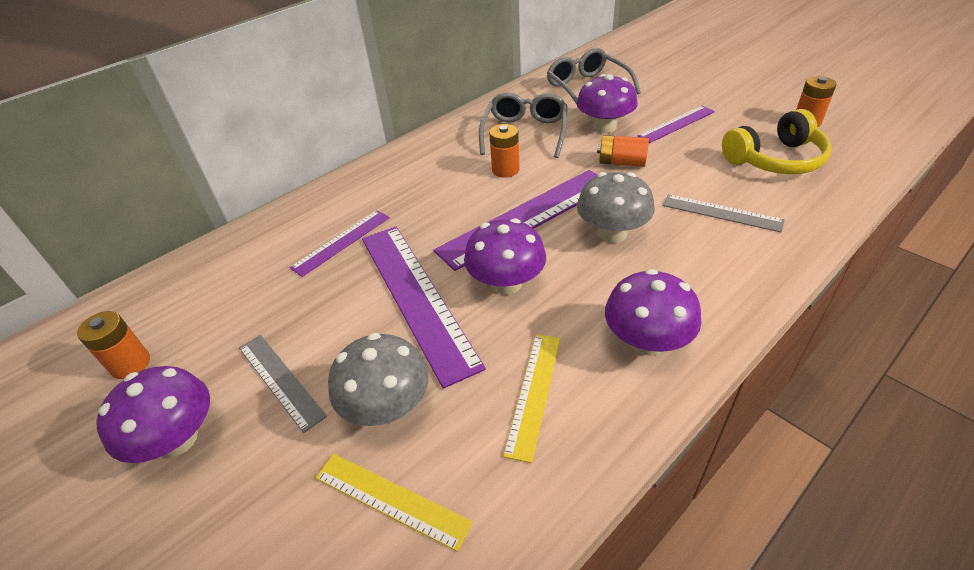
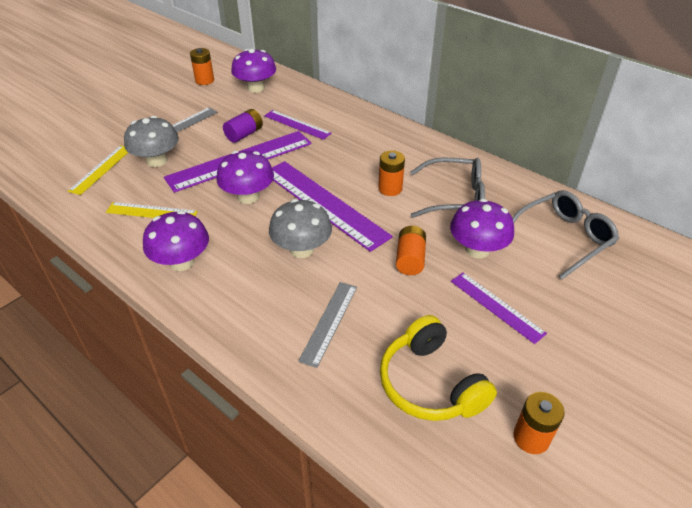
camera: 80 degrees right, 0 degrees up
purple mushroom [96,366,210,463] -> purple mushroom moved to [231,49,276,93]
none -> purple battery [223,109,263,143]

